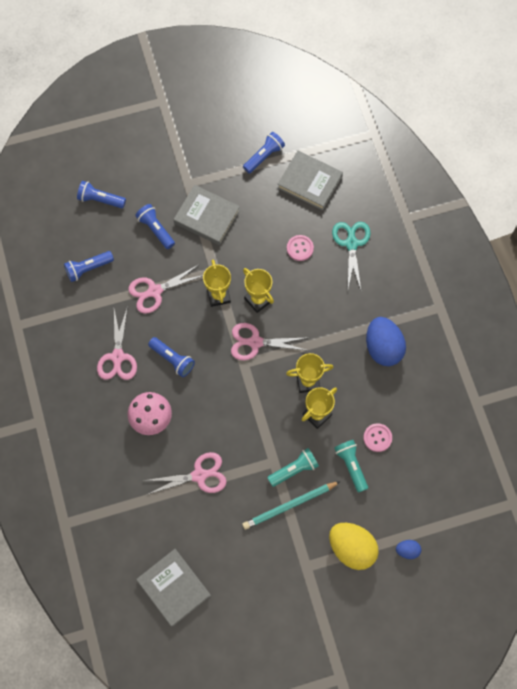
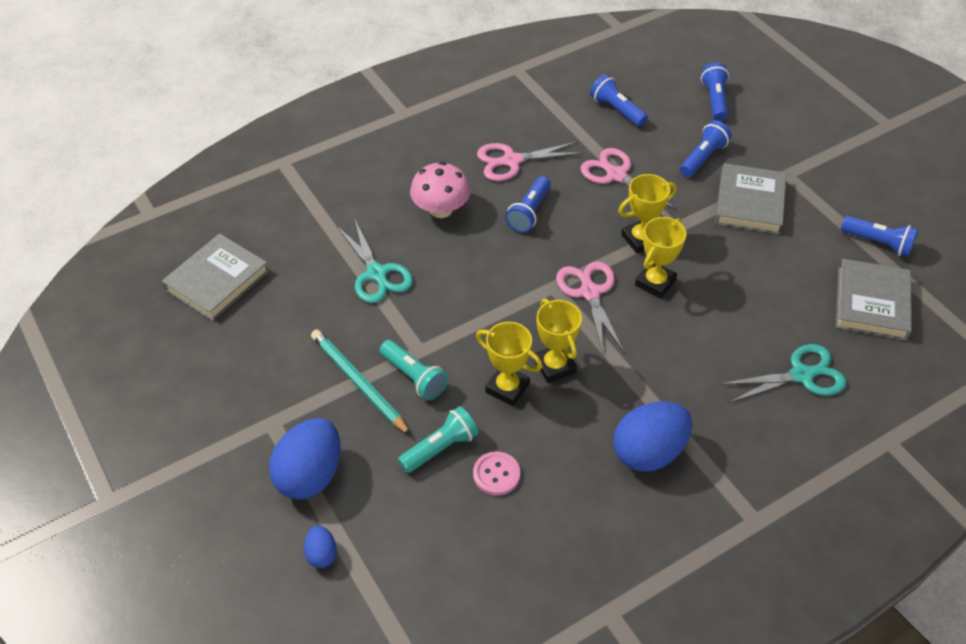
camera: 75 degrees right, 20 degrees down
pink scissors [143,452,227,495] -> turquoise scissors [336,220,413,303]
pink button [287,235,314,261] -> none
yellow egg [329,523,379,570] -> blue egg [269,418,341,499]

